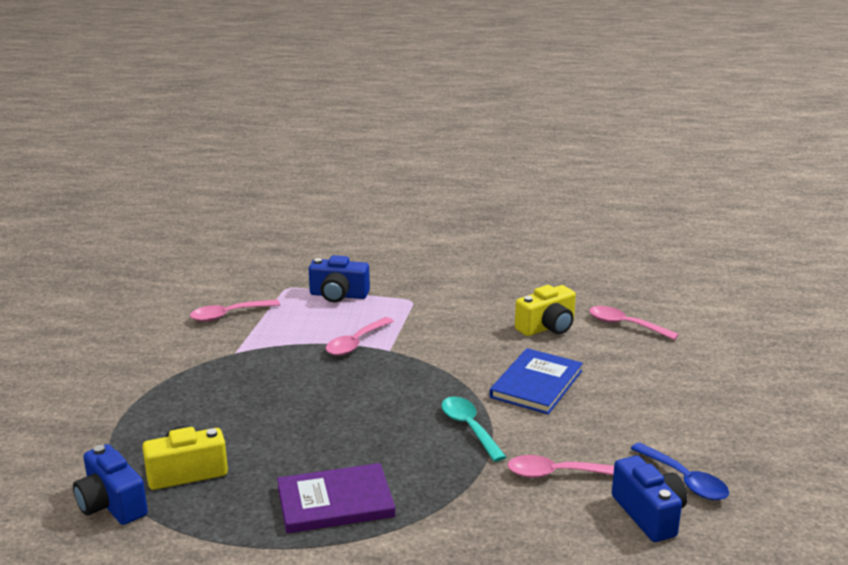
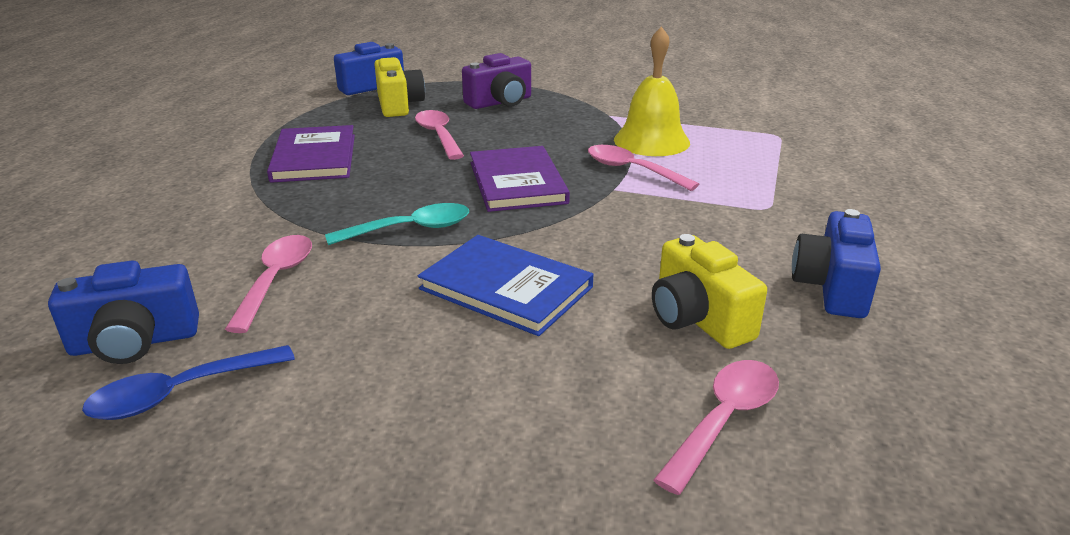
camera: 95 degrees right, 5 degrees up
pink spoon [190,299,280,322] -> pink spoon moved to [415,110,464,160]
blue camera [309,255,370,302] -> blue camera moved to [792,209,881,318]
none -> purple camera [462,53,531,109]
none -> purple book [470,146,570,212]
none -> yellow bell [614,26,690,156]

